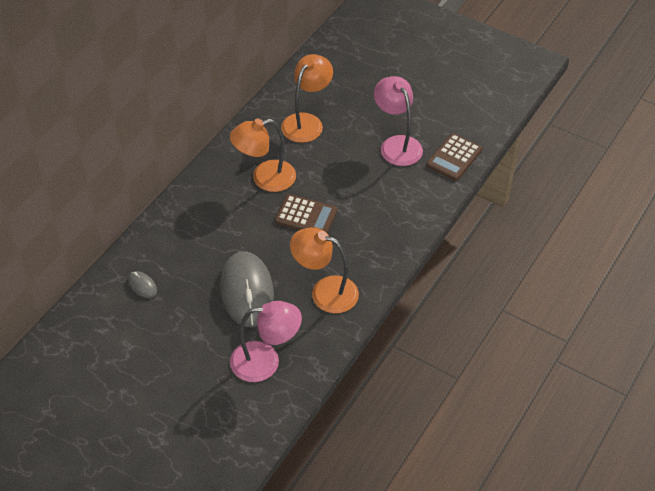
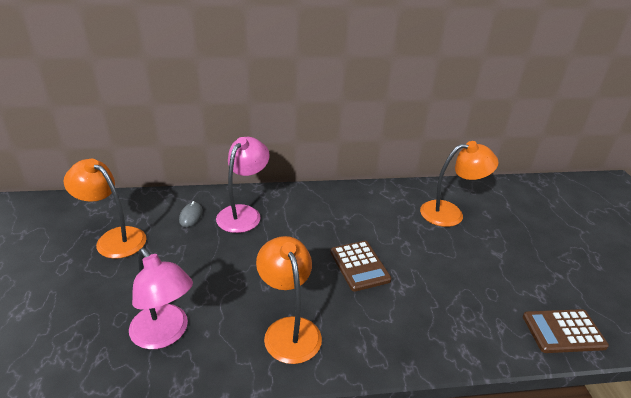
camera: 50 degrees right, 15 degrees down
grey mouse [220,251,274,327] -> none
orange lamp [230,119,296,192] -> orange lamp moved to [64,159,147,259]
pink lamp [374,76,423,166] -> pink lamp moved to [216,137,270,233]

